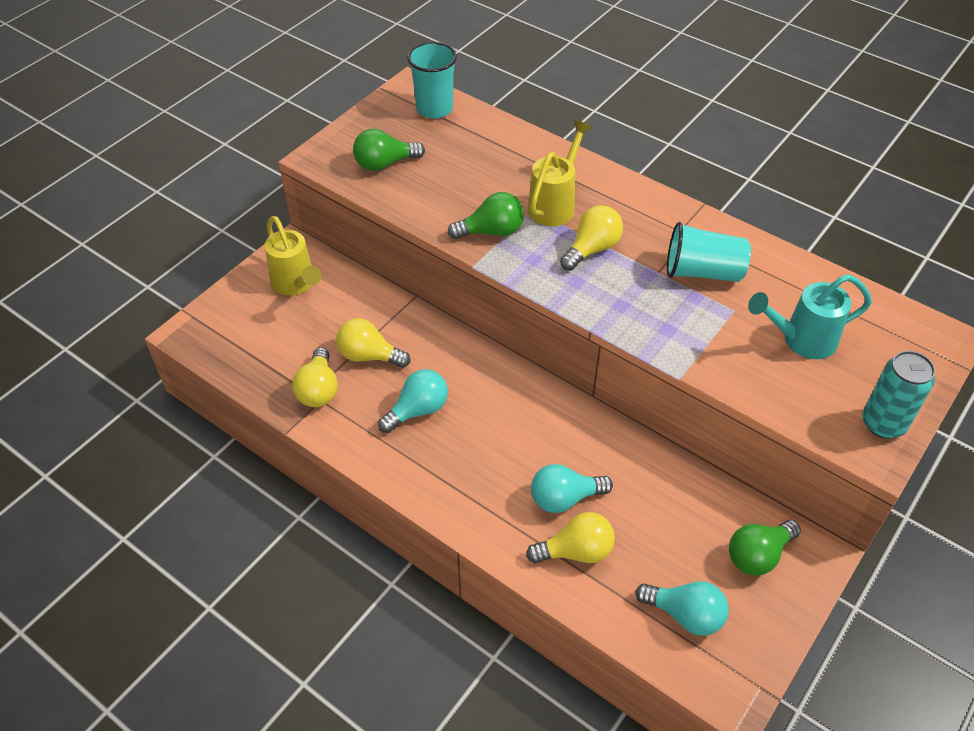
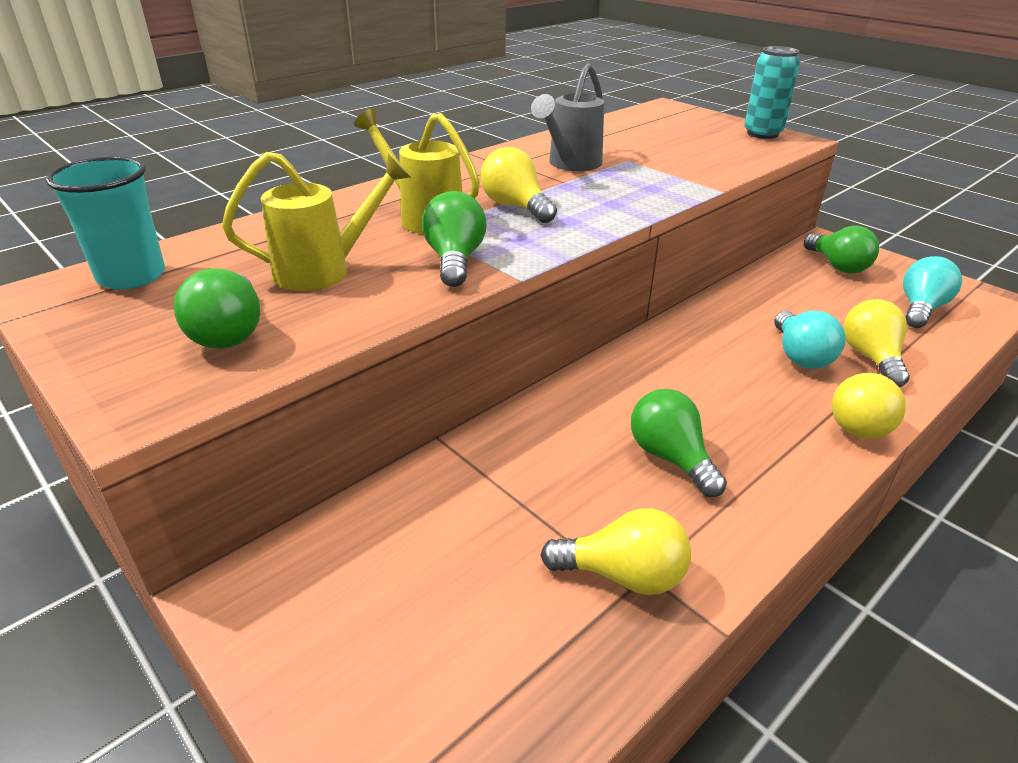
camera: 80 degrees left, 15 degrees down
yellow watering can [265,216,322,295] -> yellow watering can moved to [222,152,411,291]
yellow light bulb [336,318,410,368] -> yellow light bulb moved to [832,372,906,439]
turquoise light bulb [378,369,448,433] -> green light bulb [631,389,727,497]
turquoise cup [667,222,751,282] -> grey watering can [531,63,604,171]
turquoise watering can [748,274,872,359] -> none

